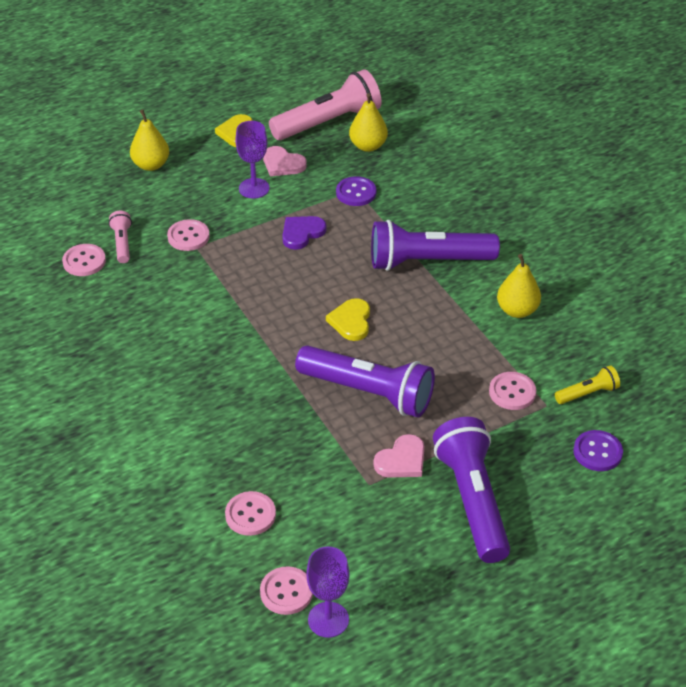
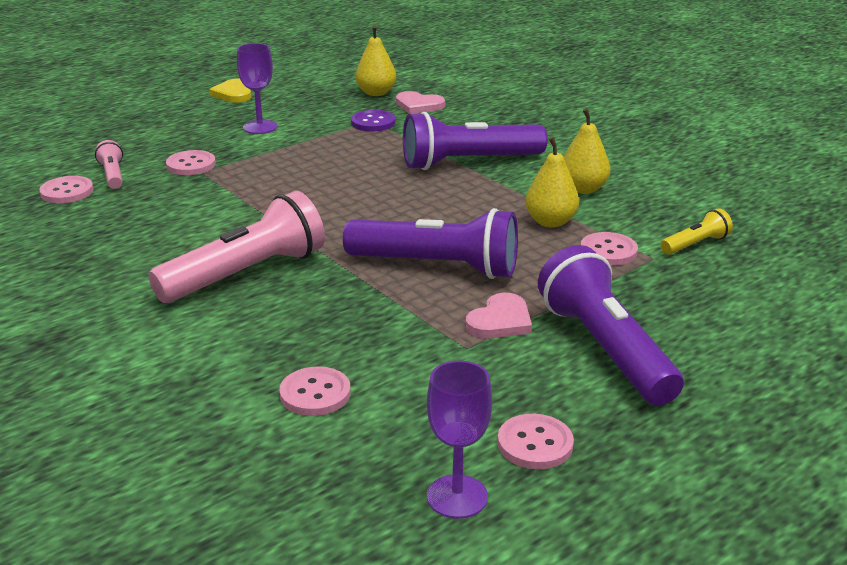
camera: 10 degrees left, 15 degrees down
yellow pear [130,109,169,171] -> yellow pear moved to [525,137,579,228]
pink button [260,566,313,615] -> pink button moved to [497,414,574,469]
pink heart [263,146,307,176] -> pink heart moved to [396,91,445,114]
pink flashlight [269,69,382,140] -> pink flashlight moved to [148,191,325,303]
purple heart [282,216,326,250] -> none
yellow heart [326,298,370,341] -> none
purple button [573,430,623,471] -> none

